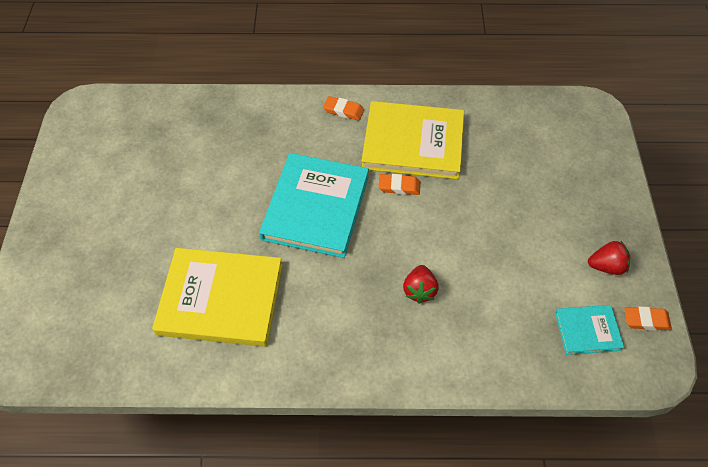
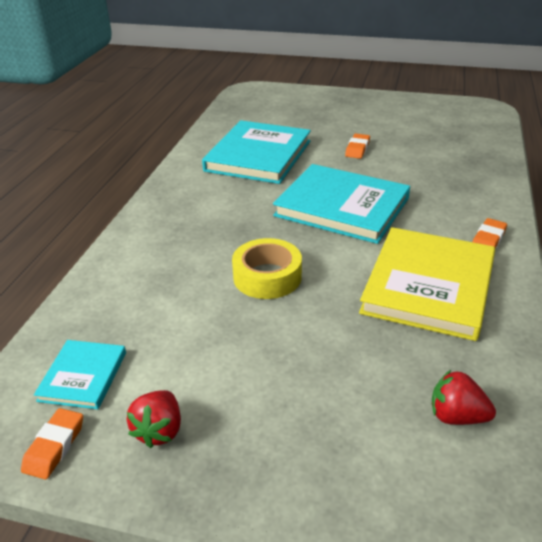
camera: 105 degrees right, 20 degrees down
yellow book [152,248,283,347] -> turquoise book [202,120,311,184]
orange eraser [378,174,420,195] -> orange eraser moved to [345,134,370,159]
red strawberry [403,265,439,304] -> red strawberry moved to [432,370,496,425]
none -> yellow tape [232,238,302,299]

